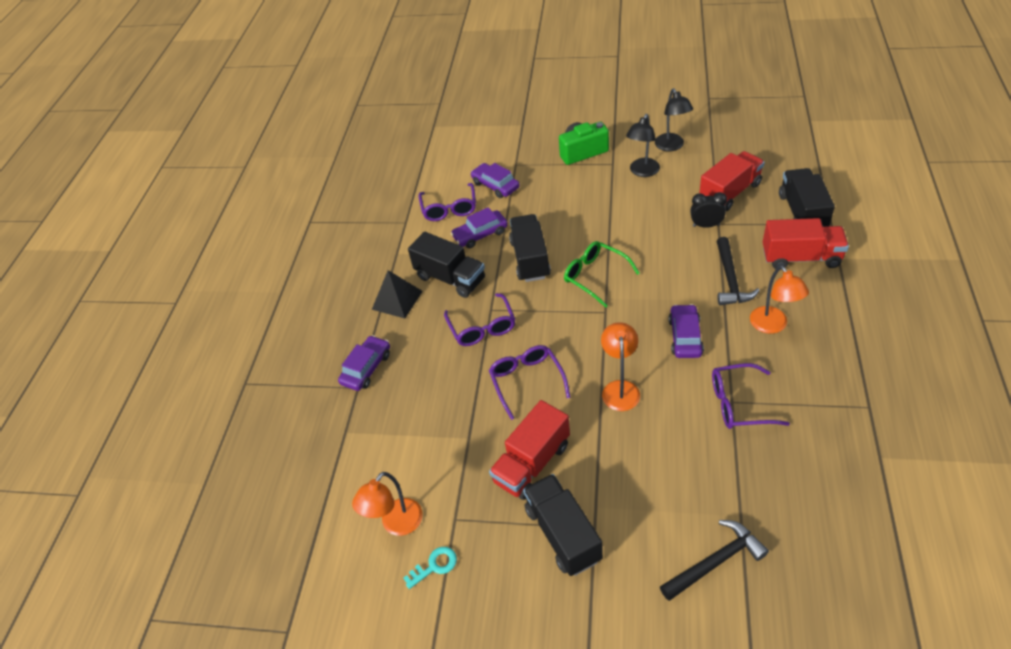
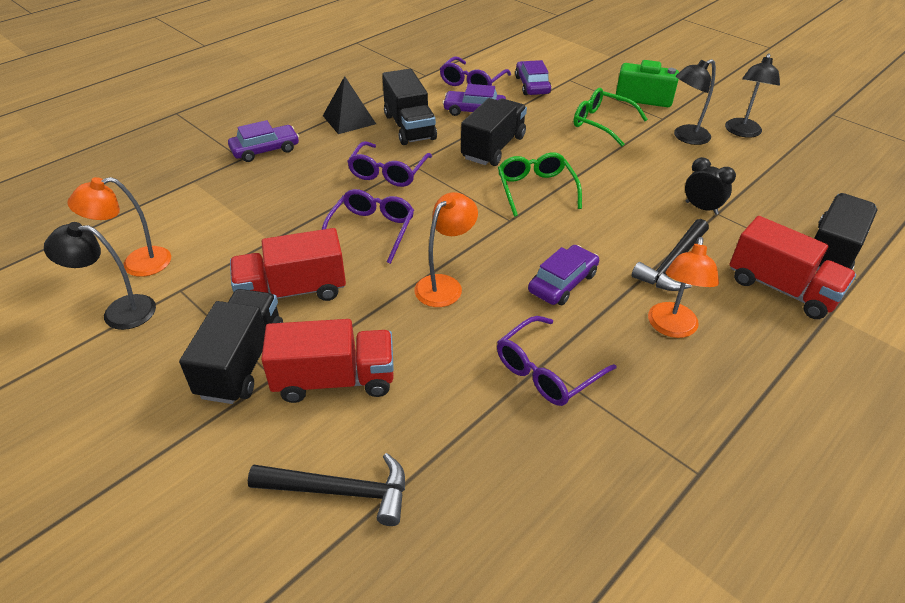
camera: 30 degrees right, 5 degrees down
turquoise key [403,547,457,589] -> black lamp [44,222,156,330]
red truck [699,151,765,211] -> red truck moved to [261,319,394,403]
purple glasses [712,363,790,429] -> purple glasses turned 75 degrees counterclockwise [497,316,617,406]
none -> green glasses [573,88,648,146]

